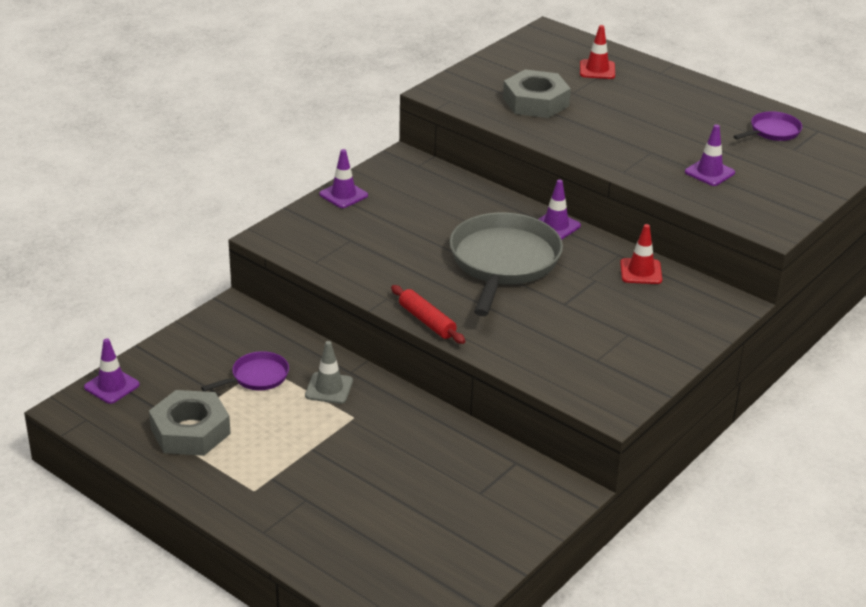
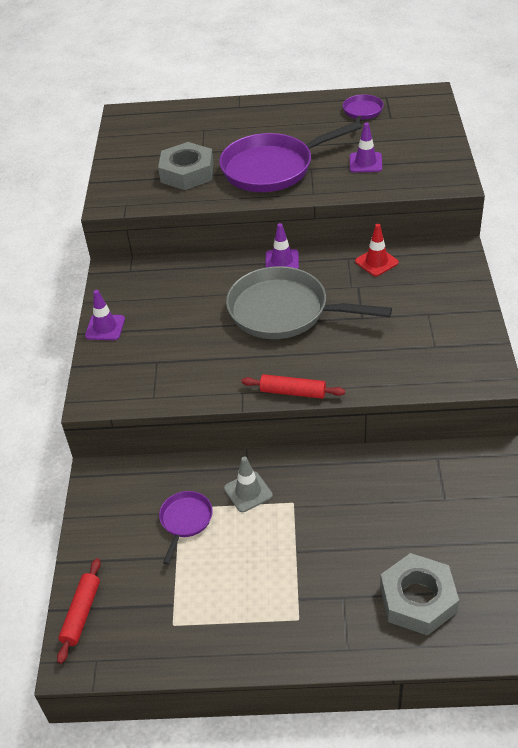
camera: 35 degrees left, 10 degrees up
purple traffic cone [84,338,140,404] -> red rolling pin [57,558,101,664]
grey nut [149,390,231,456] -> grey nut moved to [380,553,459,636]
grey pan [449,213,563,316] -> grey pan turned 45 degrees counterclockwise [226,266,392,339]
red traffic cone [580,25,615,79] -> none
none -> purple pan [219,121,362,192]

